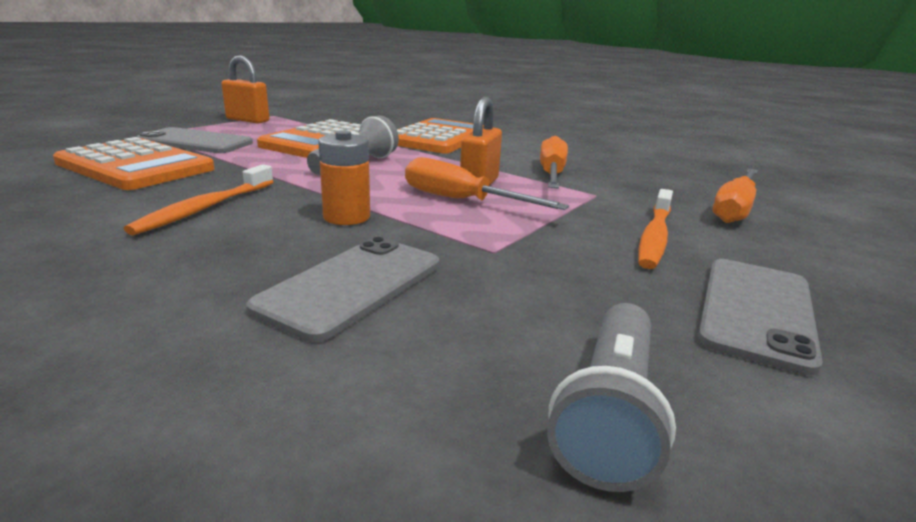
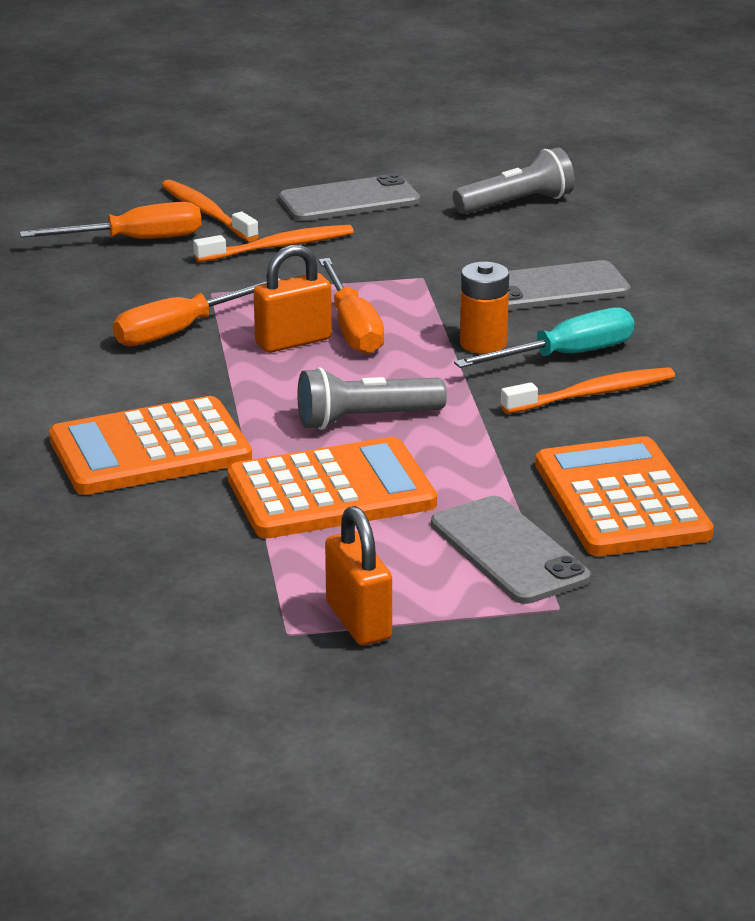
camera: 135 degrees left, 5 degrees up
none -> orange toothbrush [162,180,259,242]
none -> turquoise screwdriver [454,308,634,368]

